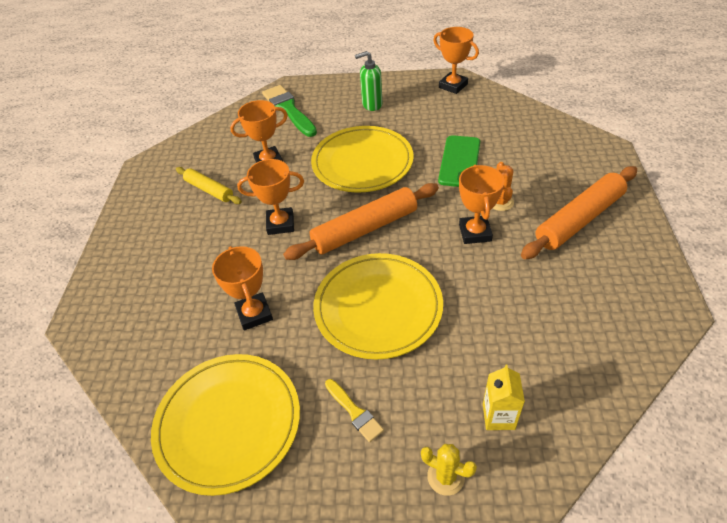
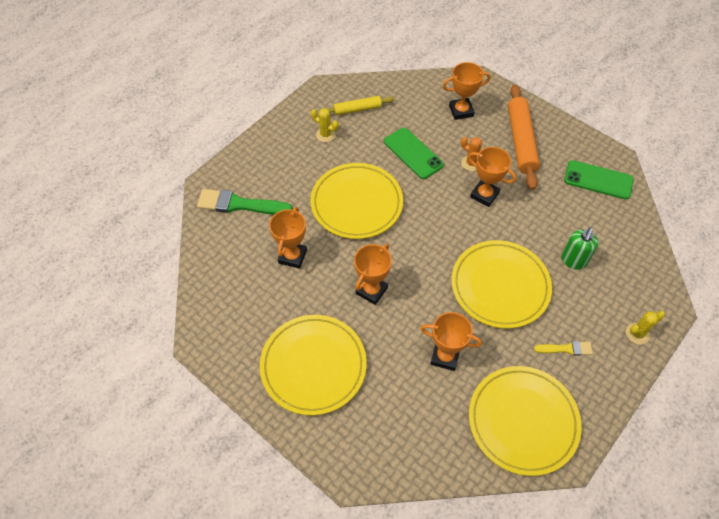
camera: 55 degrees left, 10 degrees up
yellow rolling pin [176,167,242,204] -> yellow rolling pin moved to [326,96,394,116]
orange rolling pin [283,183,439,260] -> none
green soap dispenser [355,51,382,111] -> green soap dispenser moved to [561,227,599,270]
orange trophy [433,27,479,94] -> orange trophy moved to [443,62,490,120]
yellow carton [483,365,525,430] -> none
none -> yellow plate [260,315,367,415]
none -> yellow cactus [311,108,339,142]
none -> green phone [564,160,634,199]

